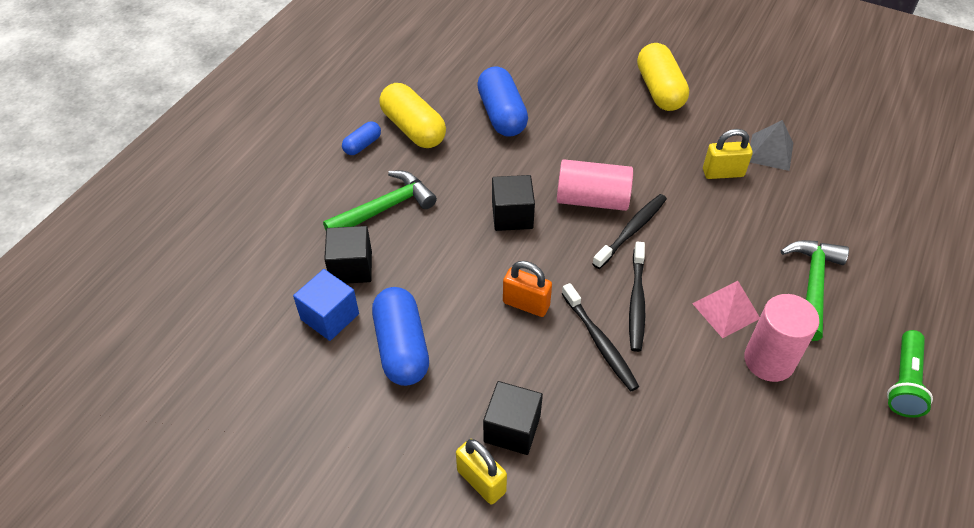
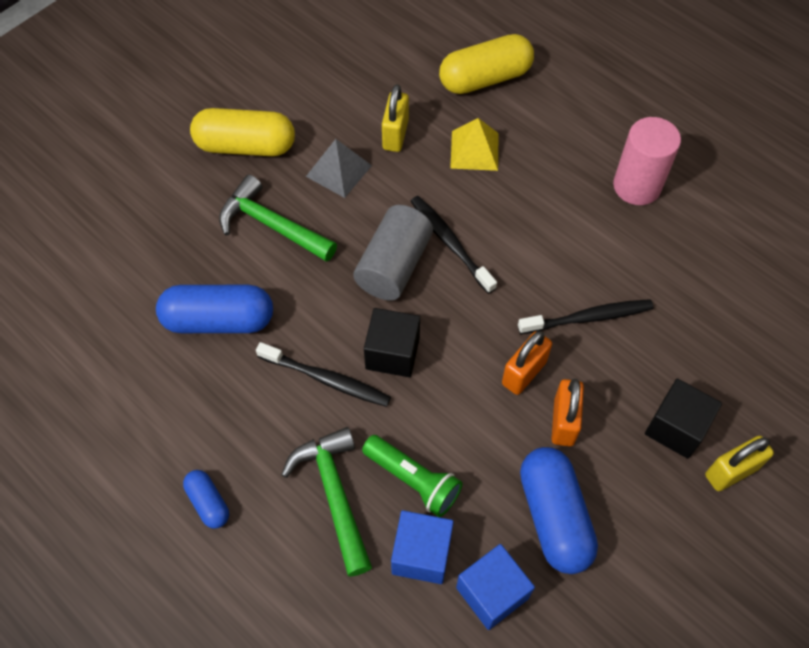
camera: 75 degrees left, 10 degrees up
black cube [324,226,372,284] -> blue cube [391,510,454,584]
blue capsule [372,287,429,386] -> blue capsule turned 75 degrees clockwise [520,447,598,574]
yellow capsule [379,83,446,148] -> yellow capsule moved to [439,34,534,94]
pink cylinder [557,159,633,211] -> grey cylinder [353,205,433,301]
black toothbrush [629,242,645,352] -> black toothbrush moved to [256,342,391,407]
pink pyramid [692,281,760,338] -> none
grey pyramid [750,120,793,171] -> grey pyramid moved to [306,139,372,198]
green hammer [781,240,849,341] -> green hammer moved to [219,175,337,262]
green flashlight [887,330,933,418] -> green flashlight moved to [362,435,463,517]
none -> yellow pyramid [450,118,499,171]
none -> orange padlock [551,379,584,446]

